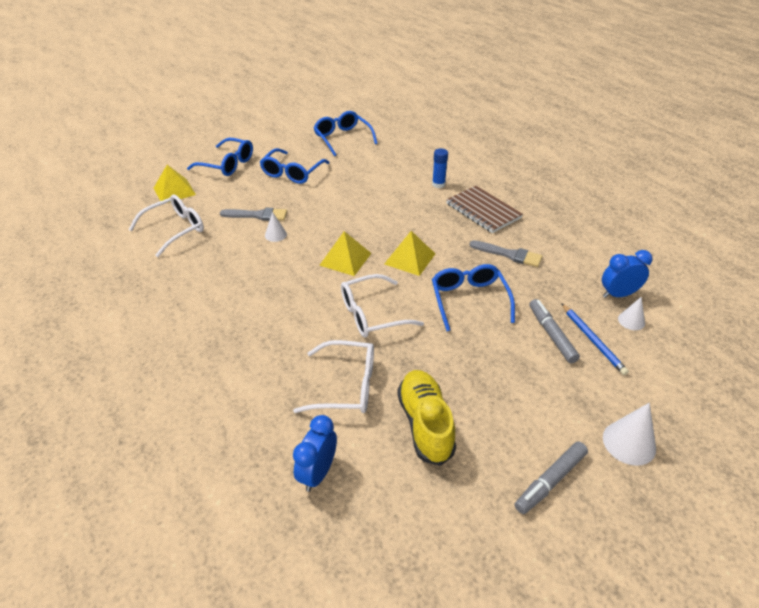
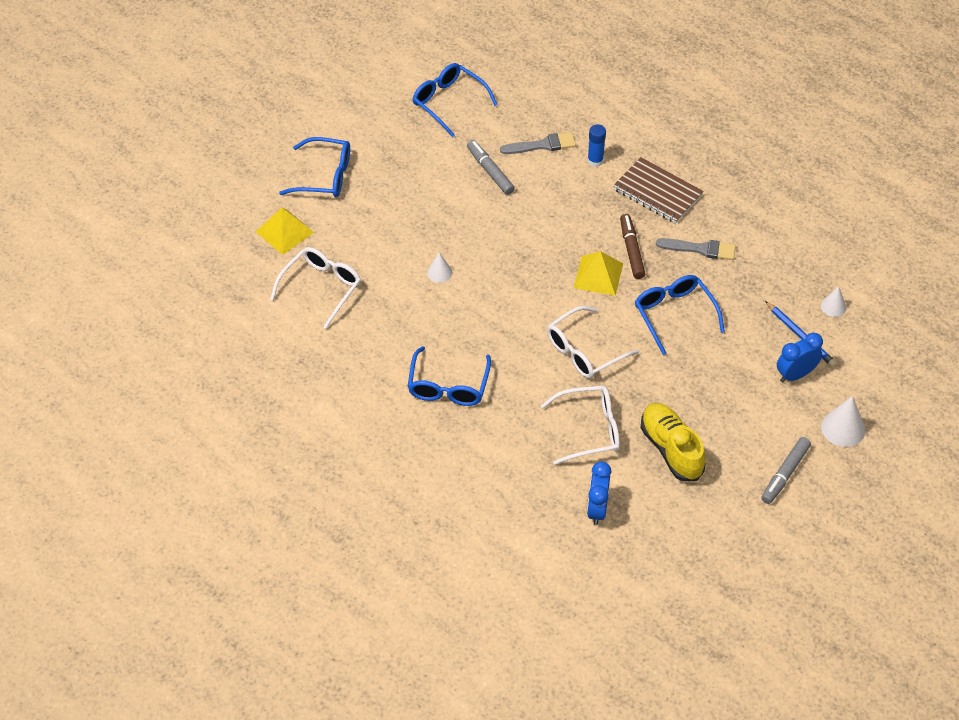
camera: 15 degrees left, 10 degrees up
grey brush [220,208,287,221] -> grey brush moved to [500,132,576,154]
blue glasses [260,148,329,184] -> blue glasses moved to [408,346,491,406]
yellow pyramid [319,231,371,276] -> none
grey marker [529,299,580,363] -> grey marker moved to [467,140,515,195]
blue clock [602,250,653,298] -> blue clock moved to [777,333,823,382]
none -> brown marker [620,214,645,279]

